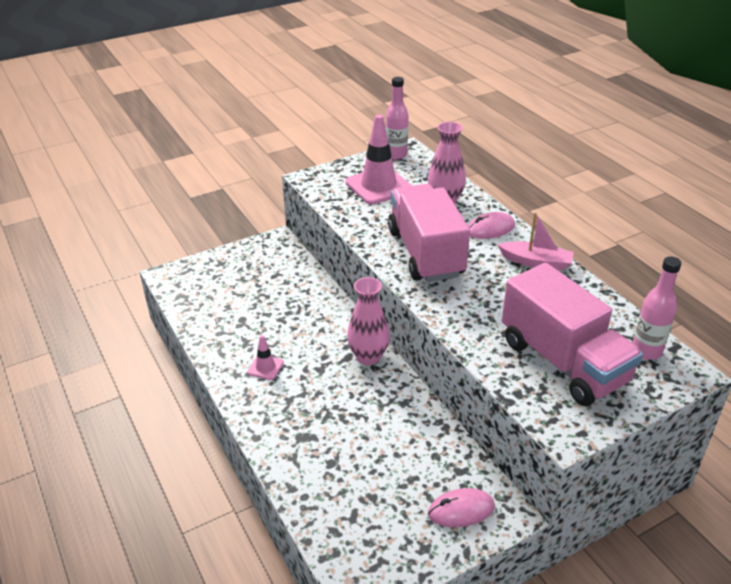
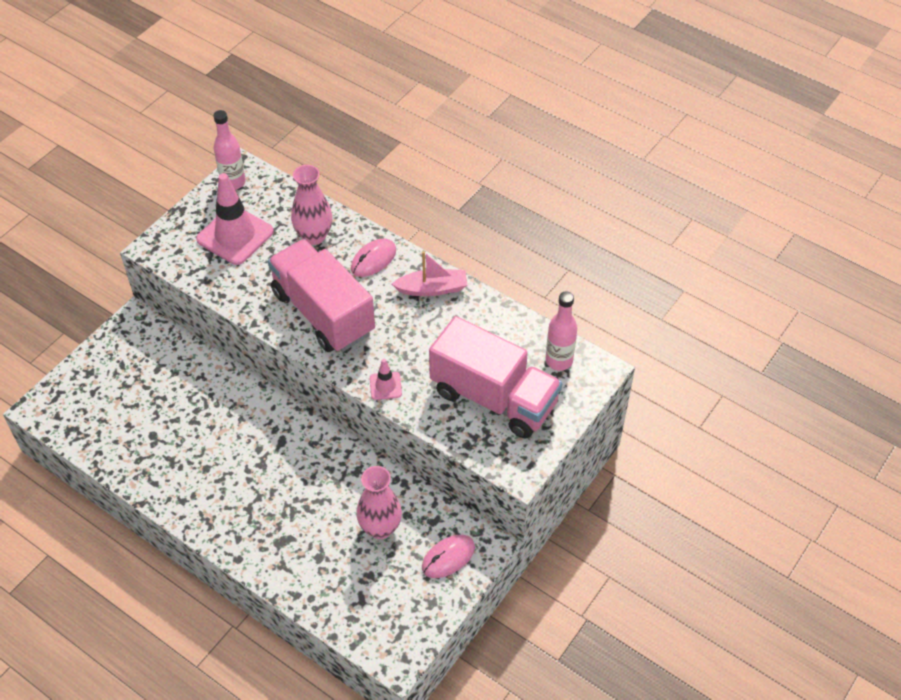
camera: 25 degrees left, 15 degrees up
pink traffic cone [247,335,284,380] -> pink traffic cone moved to [370,359,402,400]
pink vase [347,277,390,365] -> pink vase moved to [356,466,402,539]

